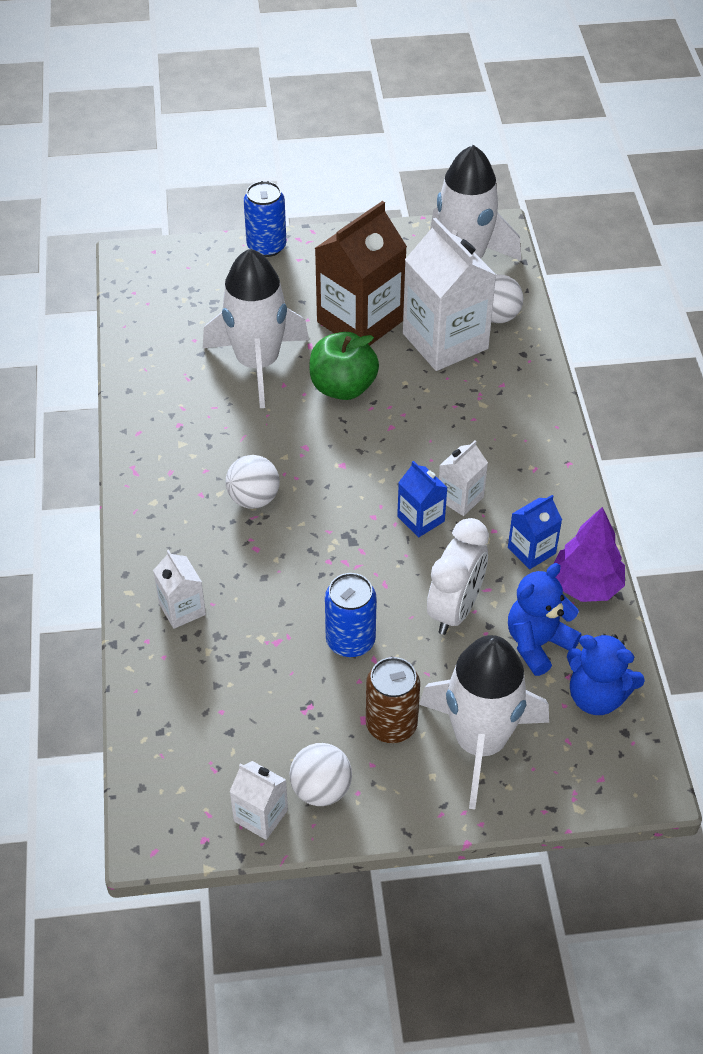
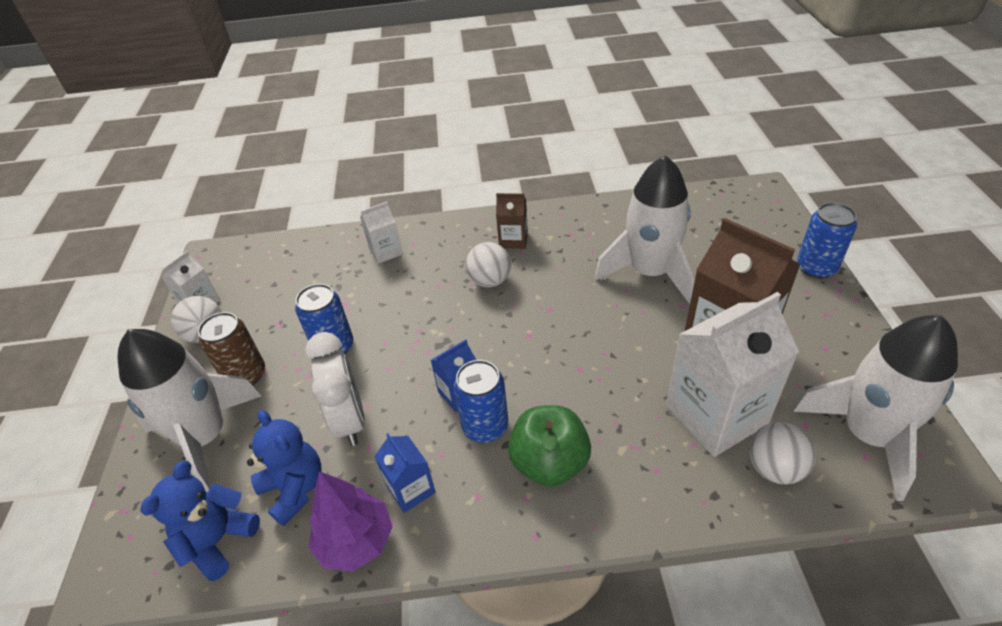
camera: 95 degrees right, 5 degrees down
green apple [310,332,379,400] -> green apple moved to [508,405,591,487]
white clock [427,518,489,635] -> white clock turned 135 degrees counterclockwise [305,332,365,446]
white carton [439,440,488,516] -> blue can [453,360,508,443]
none -> brown carton [496,193,528,249]

